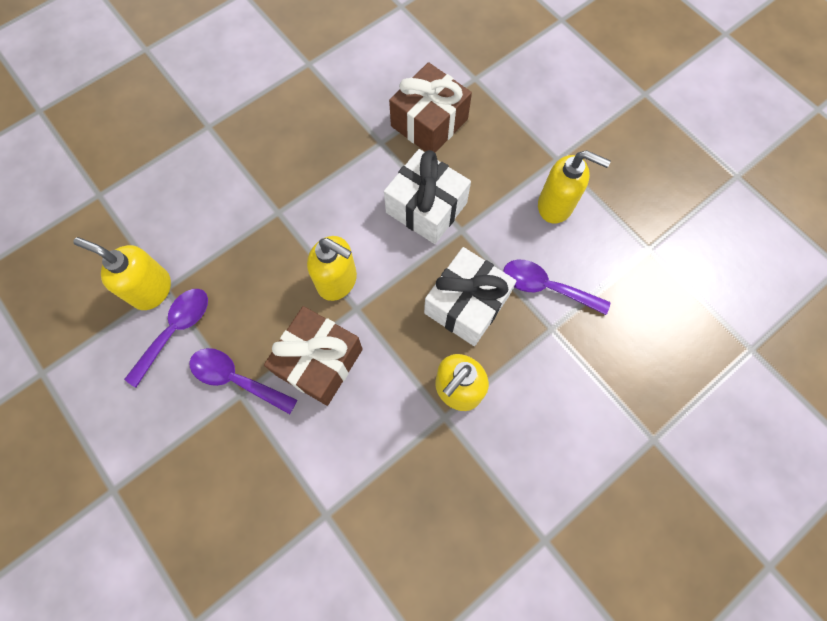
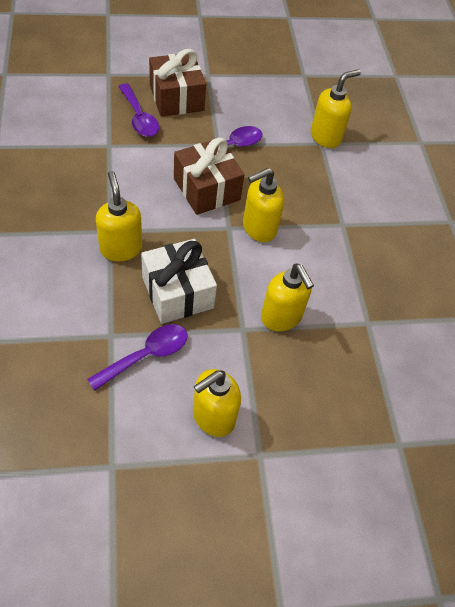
camera: 115 degrees right, 15 degrees down
purple spoon [124,289,208,387] -> purple spoon moved to [118,83,159,137]
white gift [384,149,471,244] -> yellow soap dispenser [261,264,314,331]
brown gift [389,62,472,152] -> brown gift moved to [149,49,206,117]

